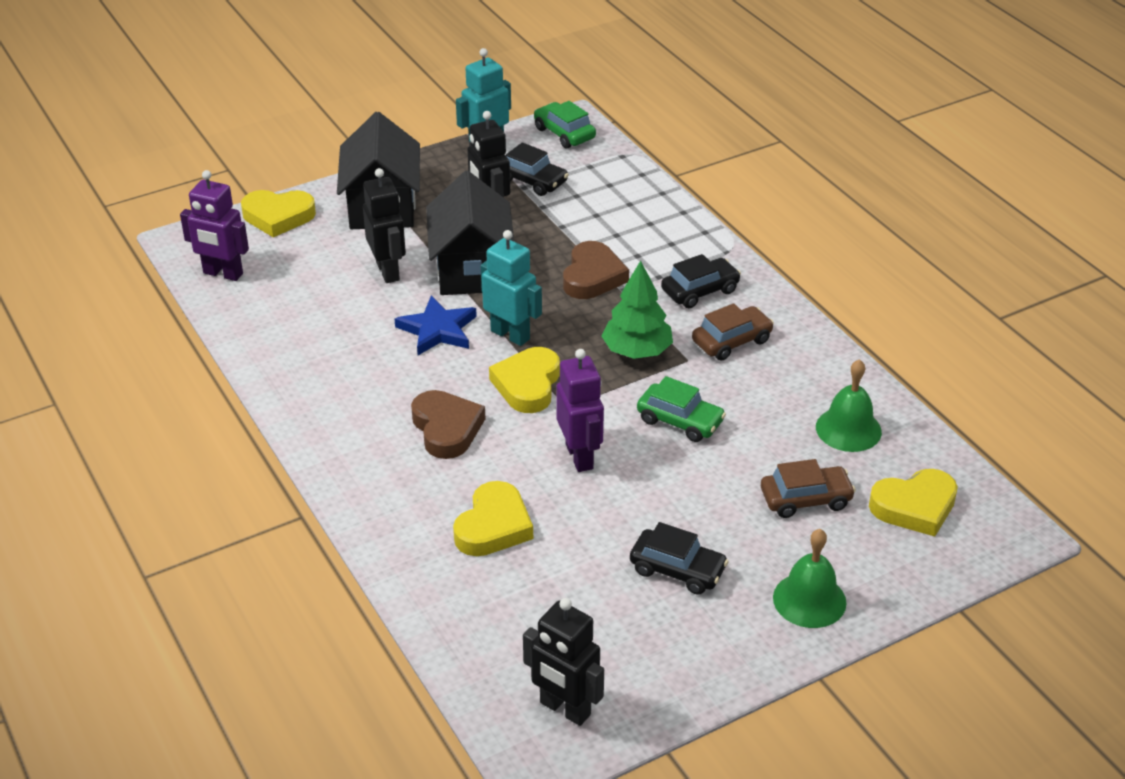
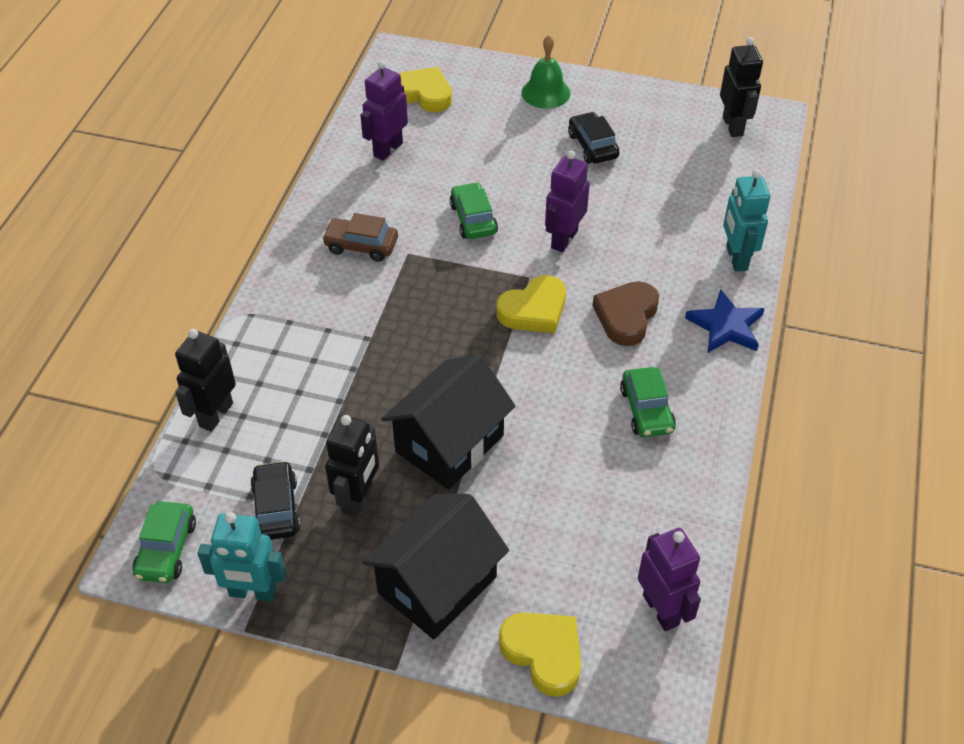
camera: 135 degrees left, 10 degrees up
black robot [363,168,406,283] -> black robot moved to [175,329,236,432]
blue star [395,296,477,355] -> blue star moved to [685,289,765,353]
yellow heart [453,481,533,556] -> none
turquoise robot [481,230,542,346] -> turquoise robot moved to [723,170,770,272]
brown heart [563,241,629,299] -> none
green tree [601,261,673,359] -> none
black car [661,254,741,308] -> none
brown car [761,459,856,518] -> none
green bell [816,359,882,452] -> purple robot [360,60,408,161]
none -> green car [620,367,676,437]

